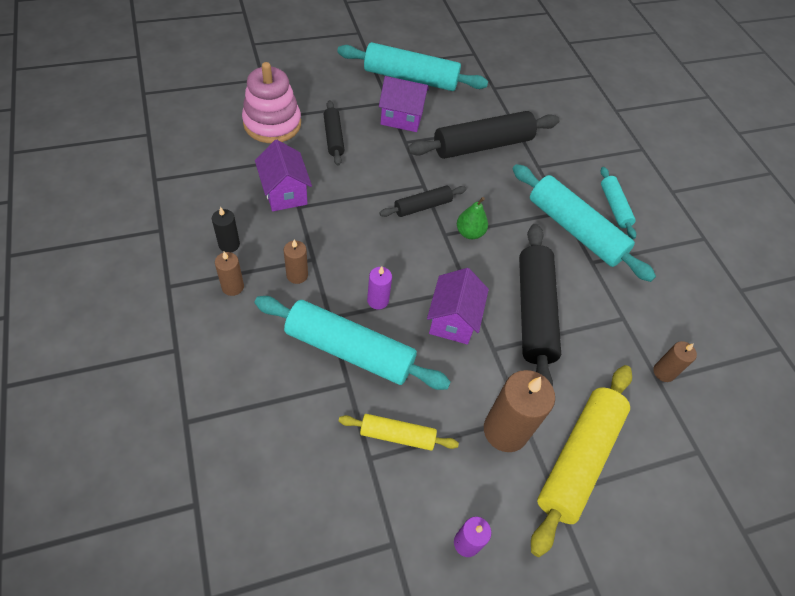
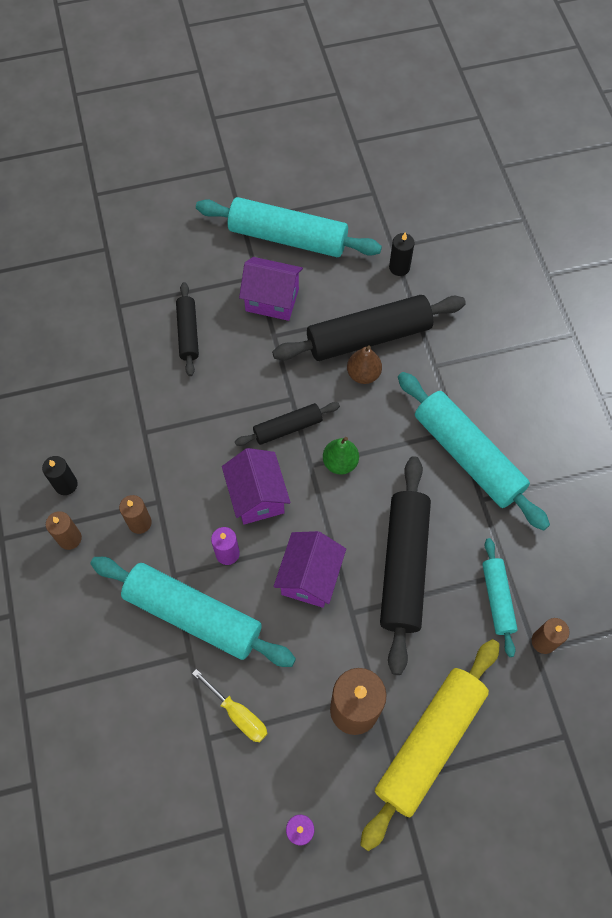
camera: 10 degrees right, 10 degrees up
pink stacking toy [242,62,301,143] -> none
purple house [255,140,312,211] -> purple house moved to [222,448,291,524]
yellow rolling pin [339,414,459,451] -> yellow screwdriver [192,669,268,742]
turquoise rolling pin [600,167,636,239] -> turquoise rolling pin moved to [482,538,518,657]
none -> brown pear [347,346,382,384]
none -> black candle [389,233,415,276]

